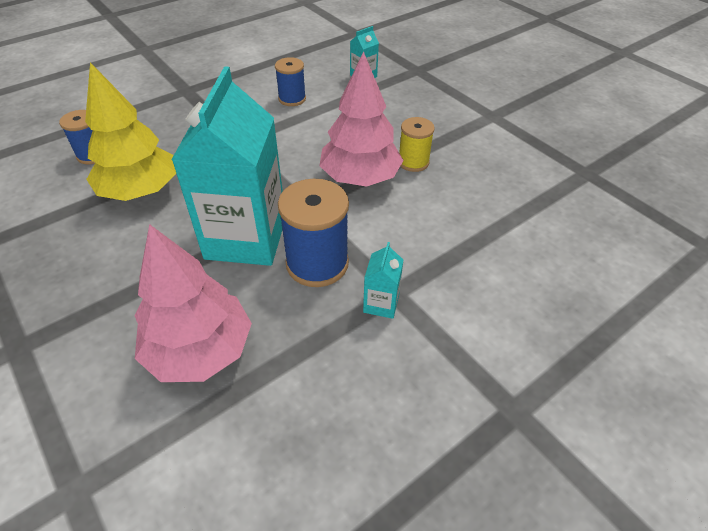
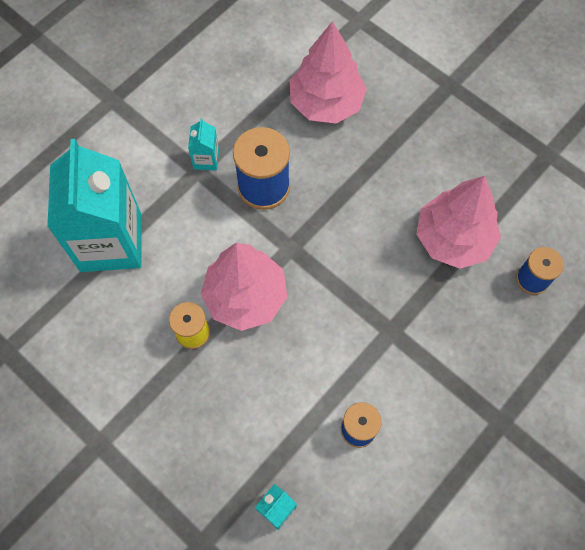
camera: 170 degrees right, 20 degrees up
yellow tree [85,62,176,201] -> pink tree [417,176,501,269]
turquoise carton [171,66,283,266] -> turquoise carton moved to [47,139,142,272]

